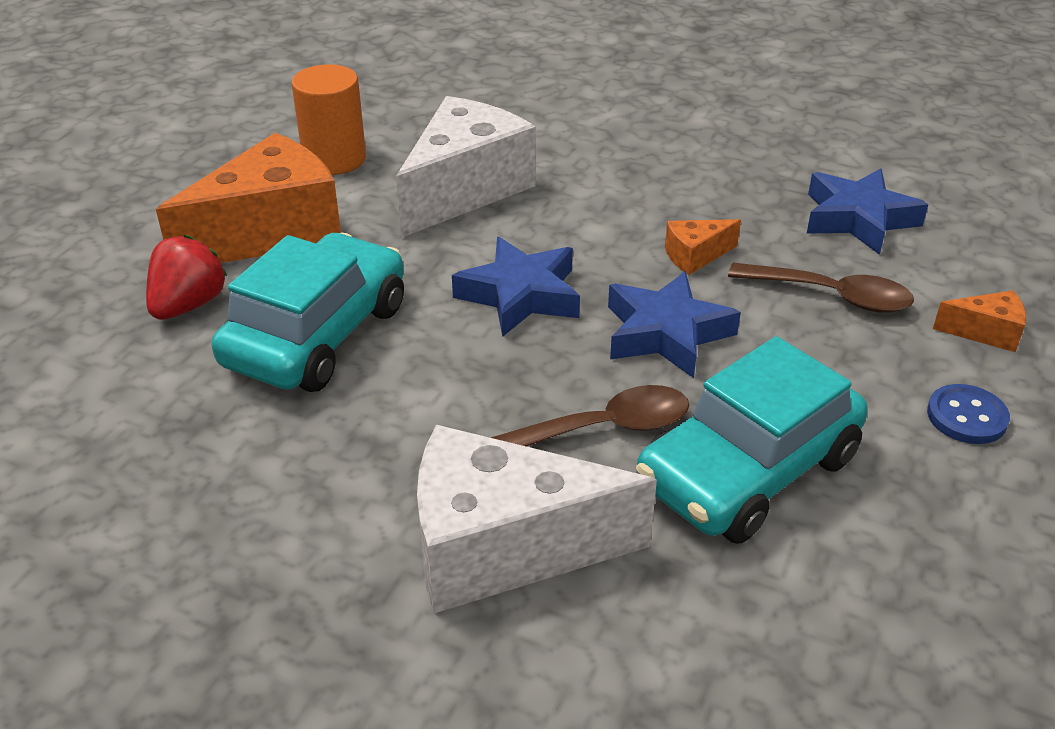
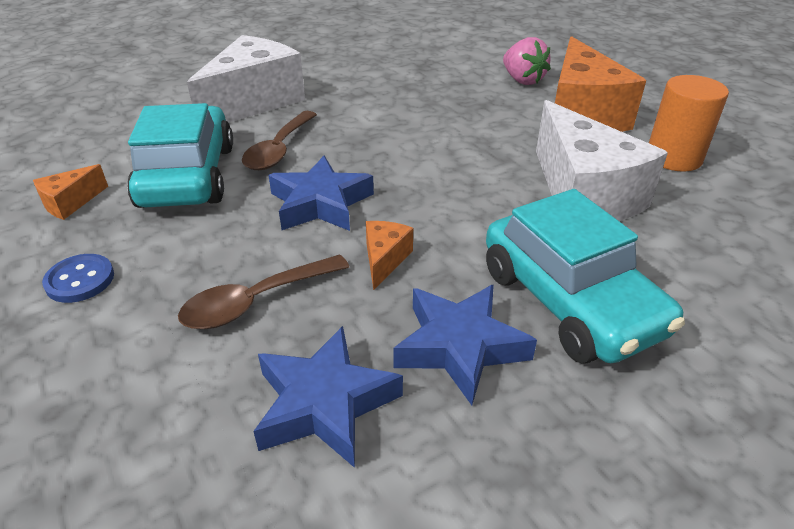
camera: 125 degrees right, 0 degrees up
red strawberry [146,235,227,320] -> pink strawberry [503,37,551,85]
turquoise car [212,233,404,392] -> turquoise car moved to [486,189,685,364]
blue star [452,237,580,337] -> blue star moved to [393,284,537,405]
orange cheese [933,290,1026,352] -> orange cheese moved to [33,164,108,220]

